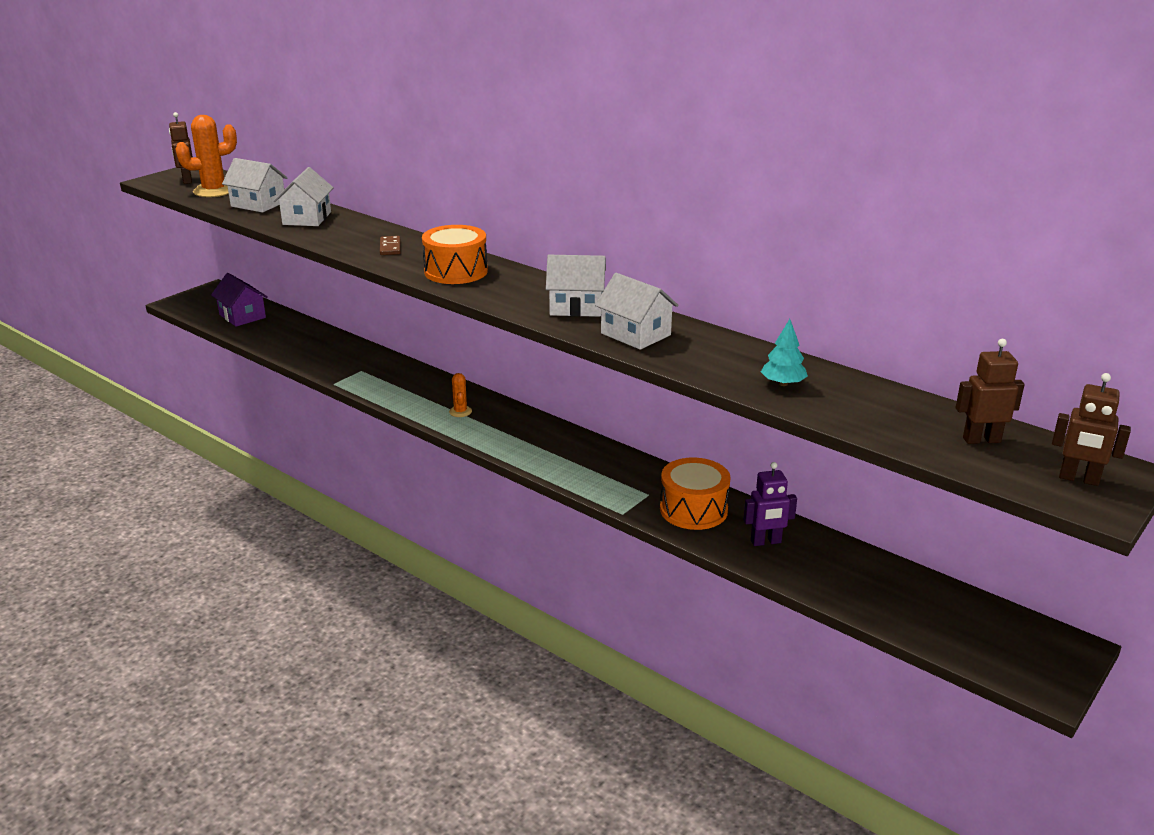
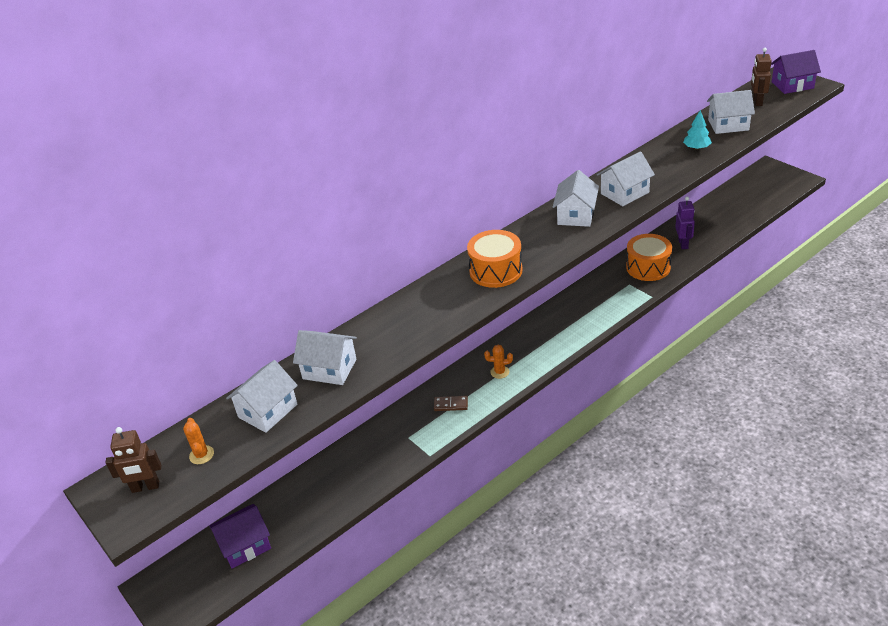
camera: 75 degrees left, 10 degrees up
orange cactus [175,115,237,197] -> orange cactus [183,418,214,464], size x0.51
brown domino [380,236,401,255] -> brown domino moved to [434,396,468,411]
brown robot [1052,373,1131,486] -> purple house [771,50,821,94]
none -> white house [707,90,755,134]

